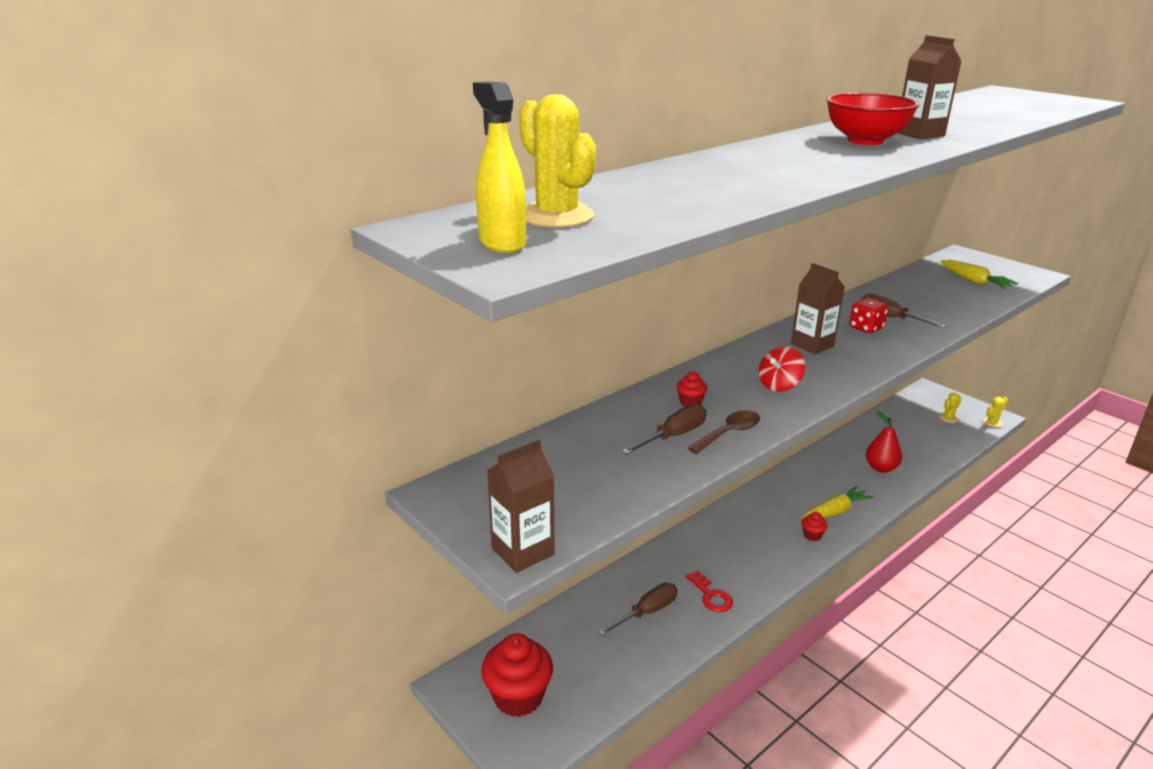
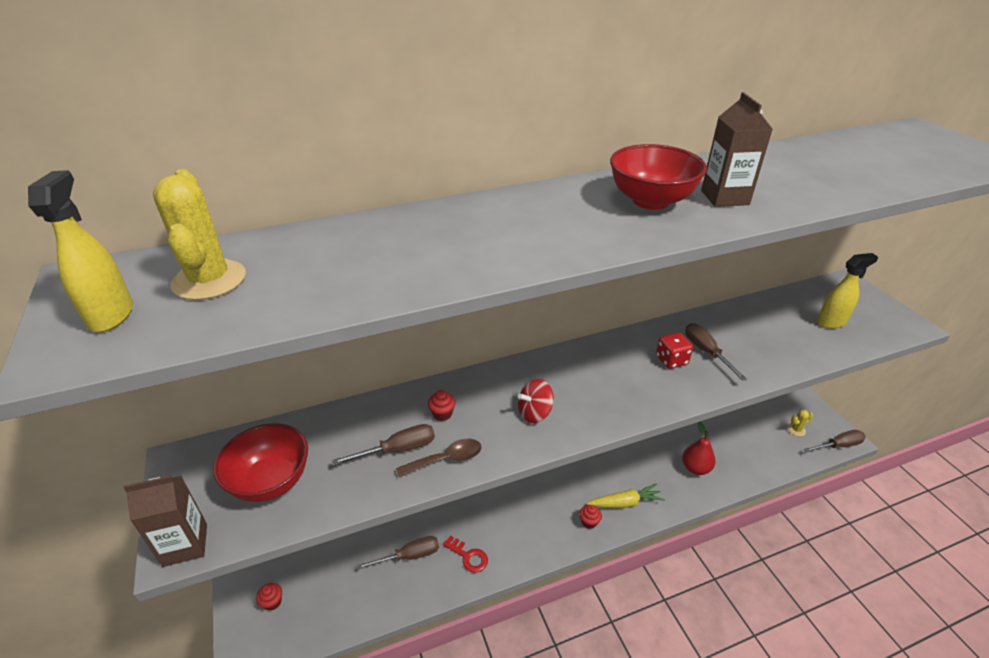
camera: 20 degrees right, 10 degrees up
red cupcake [481,633,553,717] -> red cupcake [256,583,282,611], size x0.45
red key [686,571,733,612] -> red key turned 45 degrees counterclockwise [443,535,488,573]
brown carton [791,263,845,354] -> none
yellow carrot [940,260,1018,289] -> yellow spray bottle [817,253,878,329]
yellow cactus [983,397,1008,427] -> brown screwdriver [804,430,866,453]
none -> red bowl [214,423,308,502]

